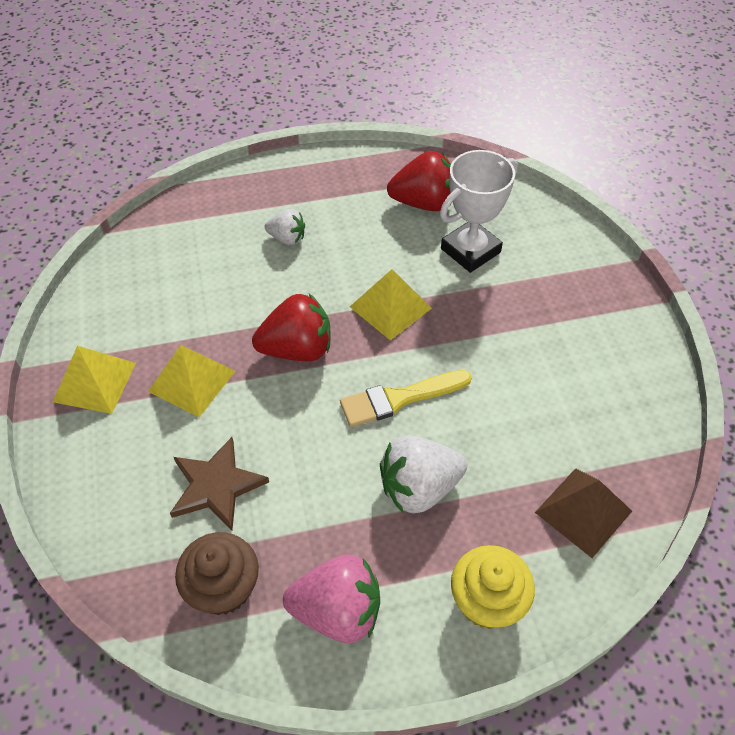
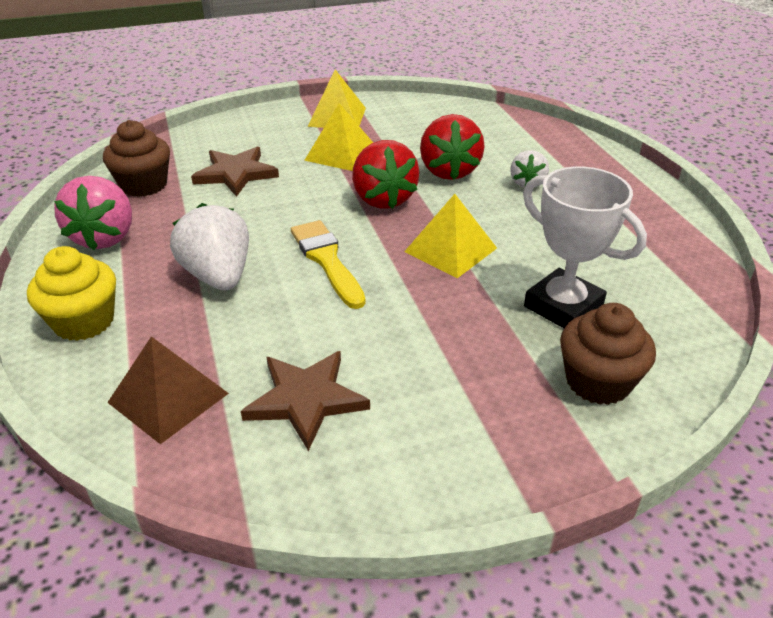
camera: 85 degrees right, 15 degrees down
red strawberry [387,151,451,211] -> red strawberry moved to [420,114,485,180]
none -> brown star [241,351,370,451]
none -> brown cupcake [560,303,656,405]

